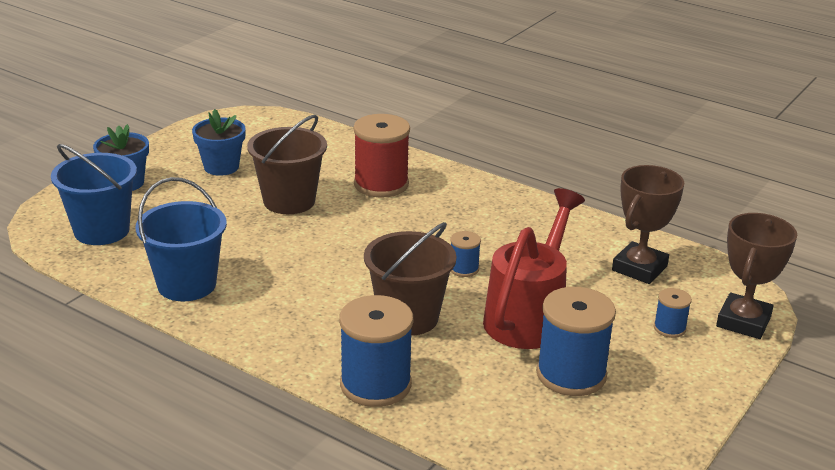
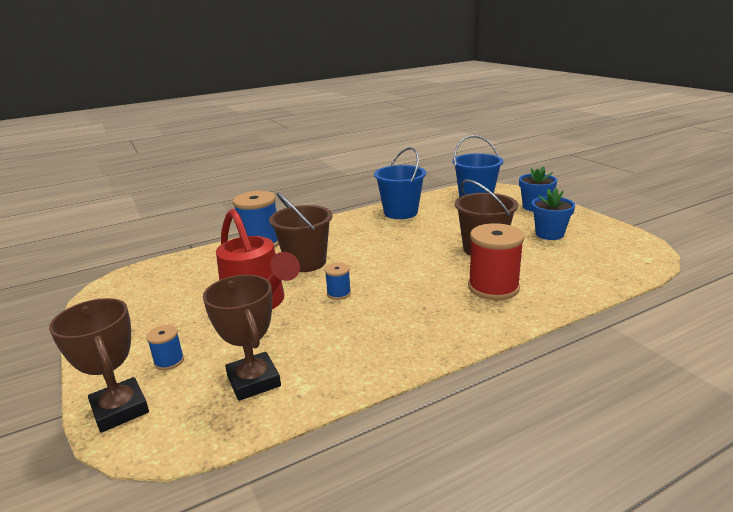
camera: 120 degrees right, 5 degrees down
blue spool [536,287,616,396] -> none

